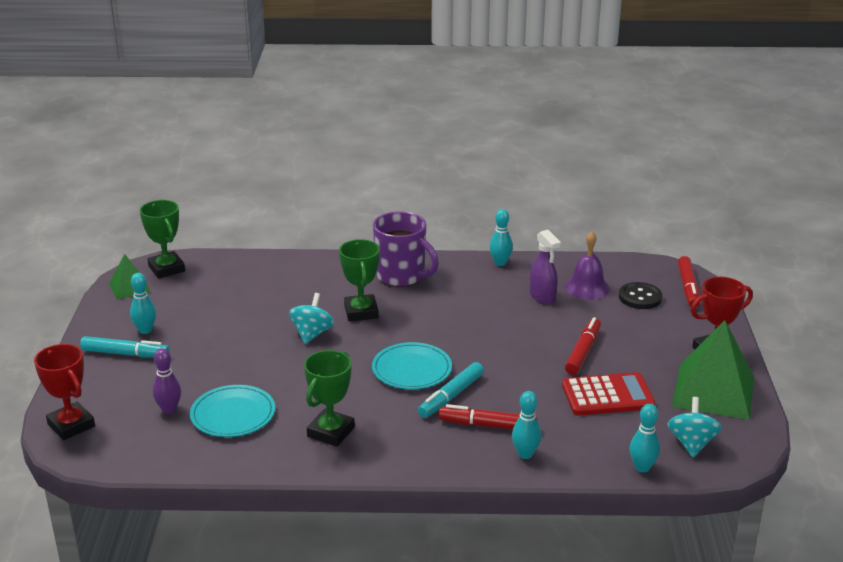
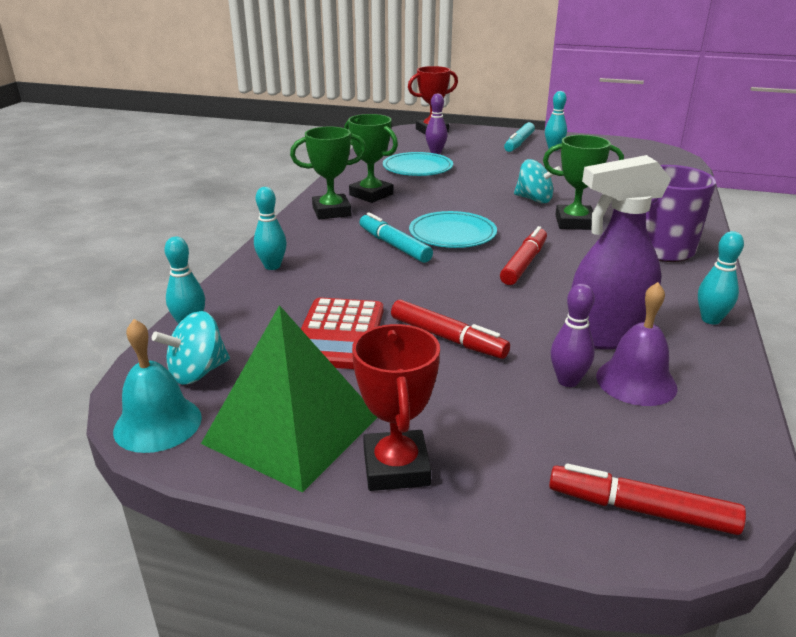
camera: 105 degrees right, 0 degrees up
green pyramid [109,254,151,300] -> none
green trophy [140,200,185,279] -> green trophy moved to [290,126,366,219]
red marker [439,404,537,429] -> red marker moved to [500,226,547,285]
purple spray bottle [530,230,561,304] -> purple spray bottle [568,155,671,349], size x1.58
black button [619,282,663,309] -> none
turquoise spinning top [667,397,722,458] -> turquoise spinning top turned 120 degrees clockwise [152,311,230,385]
none -> turquoise bell [113,319,202,453]
none -> purple bowling pin [551,283,595,387]

